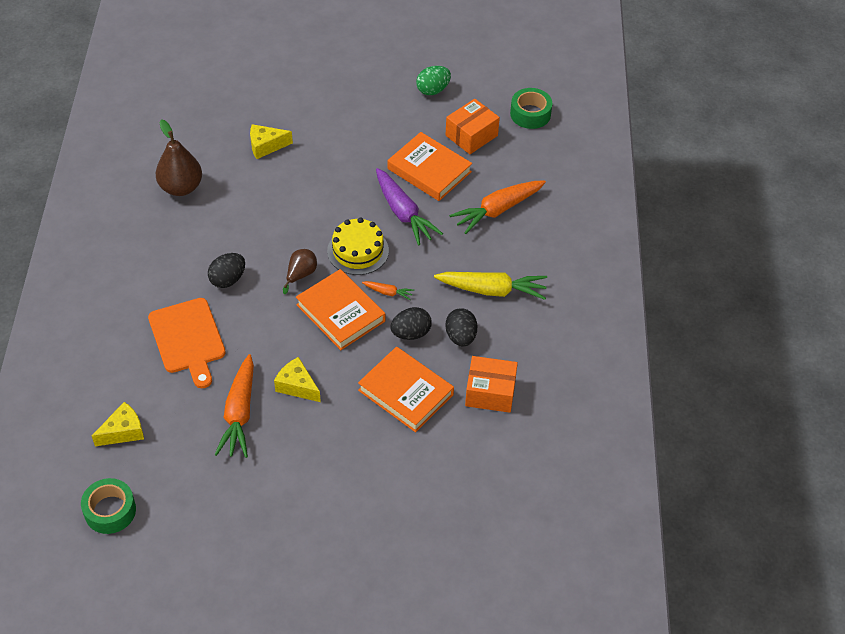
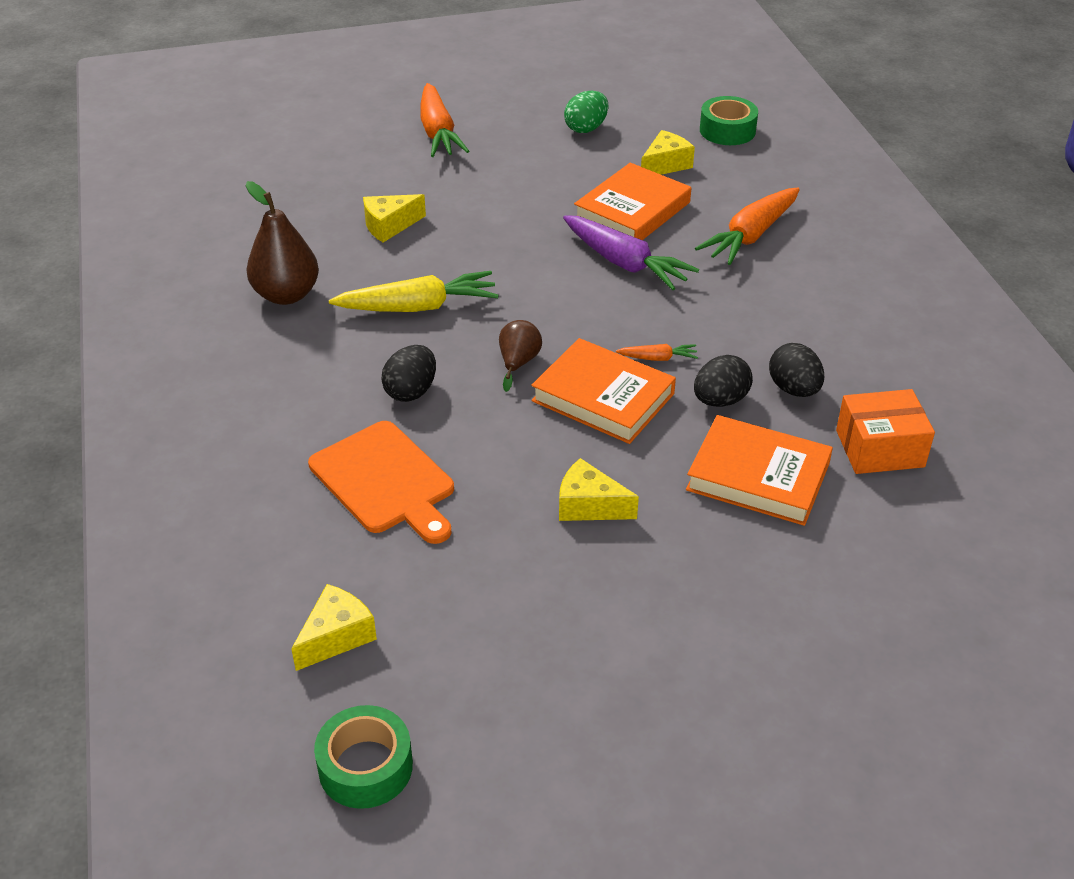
camera: 15 degrees left, 10 degrees down
orange carrot [214,354,254,458] -> orange carrot moved to [421,83,469,157]
yellow cake [327,218,389,275] -> none
orange book [388,132,472,201] -> orange book turned 75 degrees counterclockwise [574,163,691,240]
yellow carrot [434,272,547,300] -> yellow carrot moved to [329,271,499,312]
orange box [445,99,500,154] -> yellow cheese [641,130,695,175]

